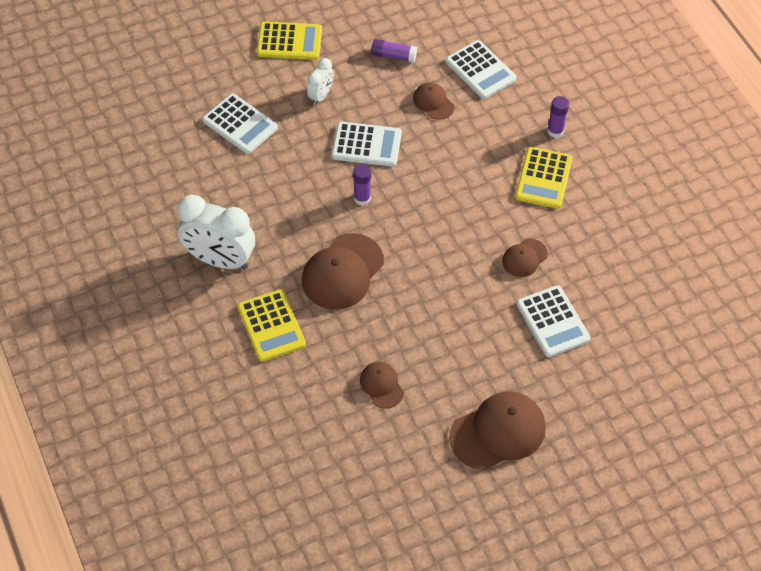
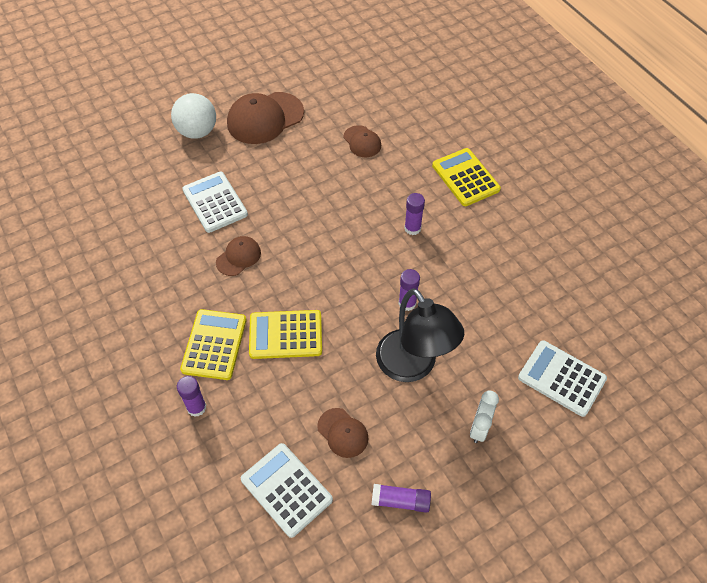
camera: 175 degrees right, 0 degrees up
white clock [177,195,255,270] -> none
yellow calculator [257,21,322,60] -> yellow calculator moved to [249,310,322,359]
brown cap [302,233,384,309] -> purple glue stick [404,193,425,235]
white calculator [332,121,402,167] -> black lamp [376,288,464,382]
none -> white ball [171,93,216,139]

